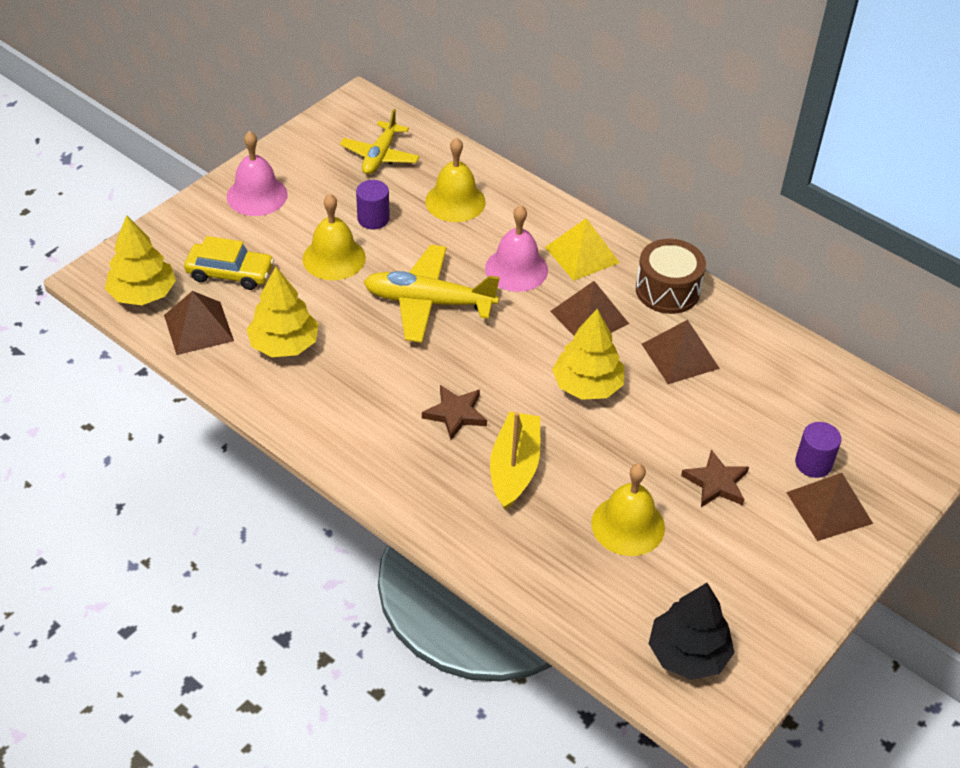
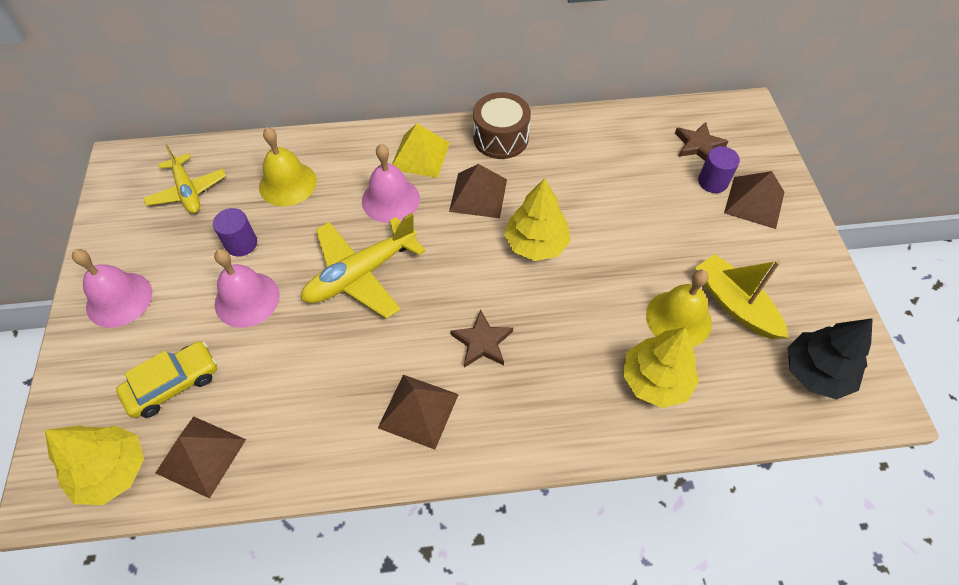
camera: 45 degrees left, 10 degrees up
yellow tree [246,267,319,357] -> yellow tree moved to [623,327,699,408]
yellow bell [302,194,366,280] -> pink bell [214,249,280,328]
yellow boat [490,411,540,510] -> yellow boat moved to [695,254,788,339]
brown pyramid [642,320,720,384] -> brown pyramid moved to [378,375,459,450]
brown star [681,449,749,507] -> brown star moved to [675,122,729,161]

